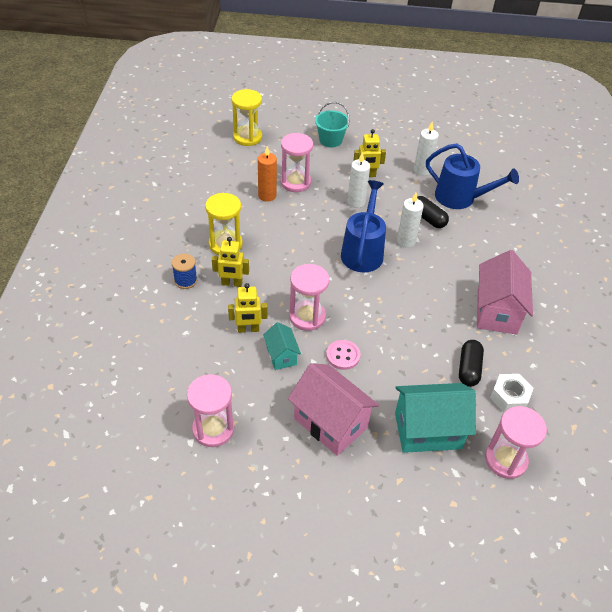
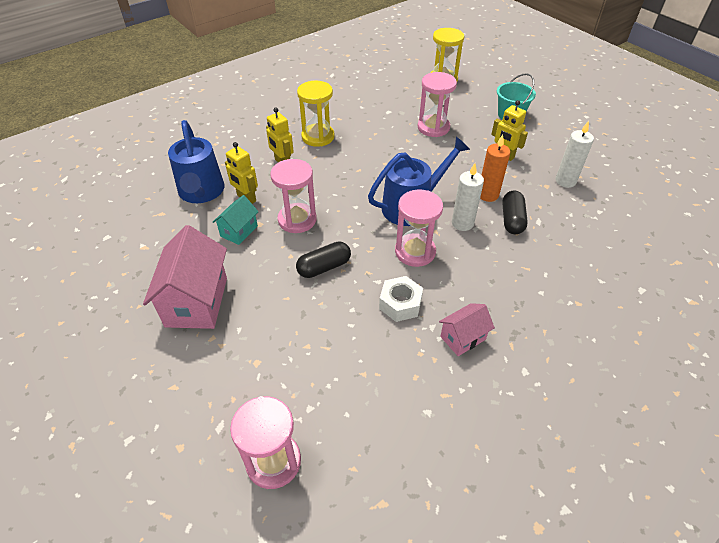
camera: 50 degrees right, 0 degrees up
blue spool [172,254,197,289] -> none
pink hourglass [187,375,234,447] -> pink hourglass moved to [395,190,443,267]
orange candle [258,146,277,202] -> orange candle moved to [480,135,510,202]
pink button [326,340,361,370] -> none
white candle [347,152,370,208] -> none
turquoise house [395,383,476,453] -> none
blue watering can [426,143,519,209] -> blue watering can moved to [168,120,225,203]
black capsule [459,340,484,387] -> black capsule moved to [296,242,351,278]
pink house [477,250,533,335] -> pink house [439,303,495,356], size x0.54
white nut [490,374,534,412] -> white nut moved to [379,276,423,322]

